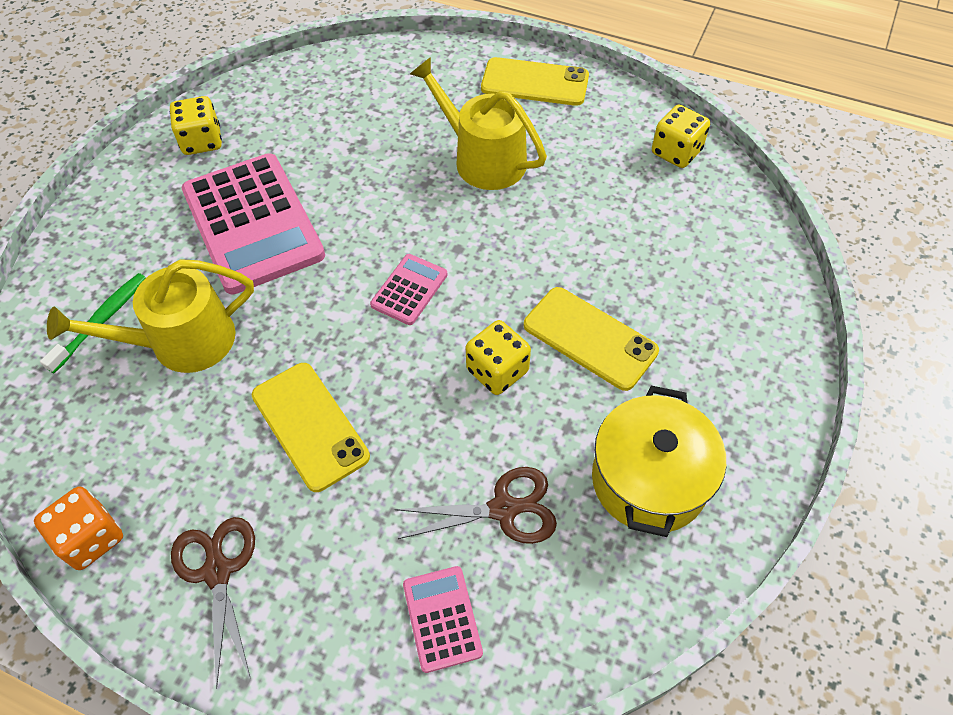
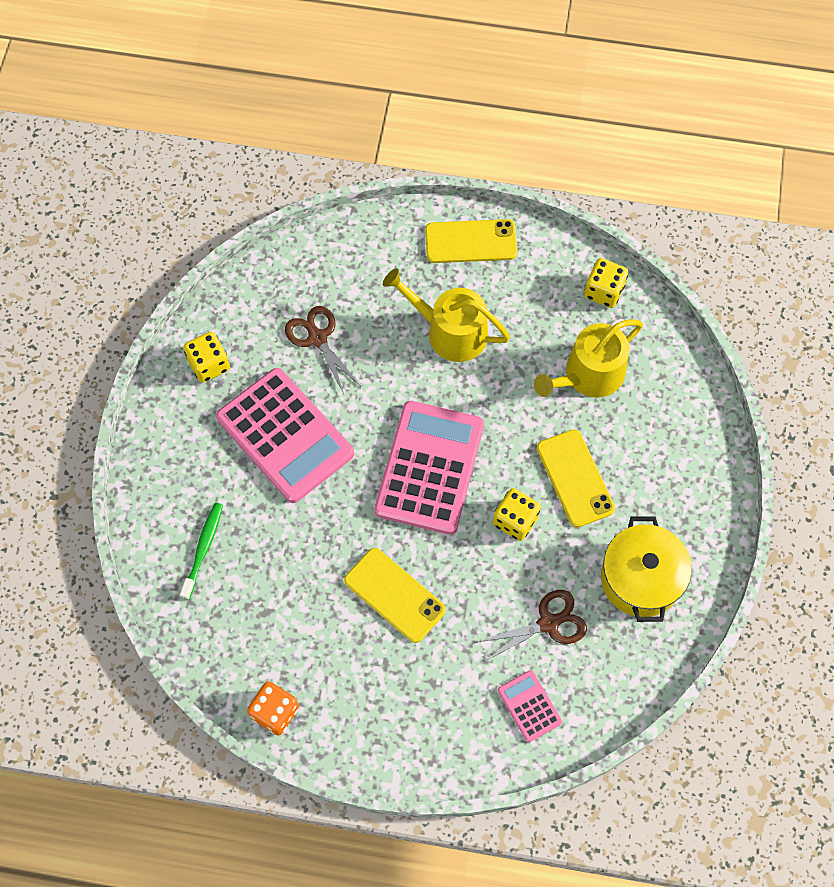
camera: 15 degrees left, 10 degrees up
yellow watering can [47,259,254,373] -> yellow watering can moved to [534,319,643,398]
brown scissors [171,517,255,689] -> brown scissors moved to [285,306,360,394]
pink calculator [370,254,447,325] -> pink calculator [374,401,484,535], size x2.19
yellow phone [524,287,659,391] -> yellow phone turned 45 degrees clockwise [537,429,615,528]

